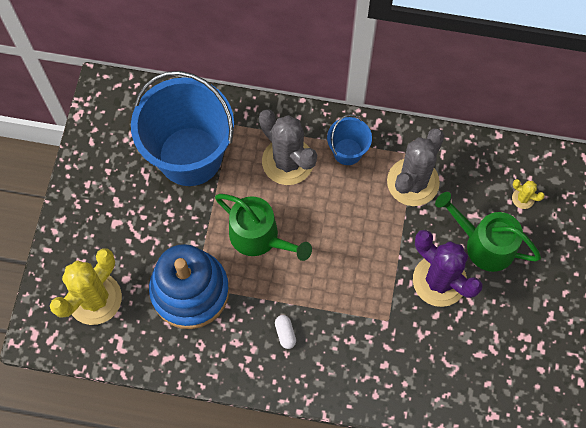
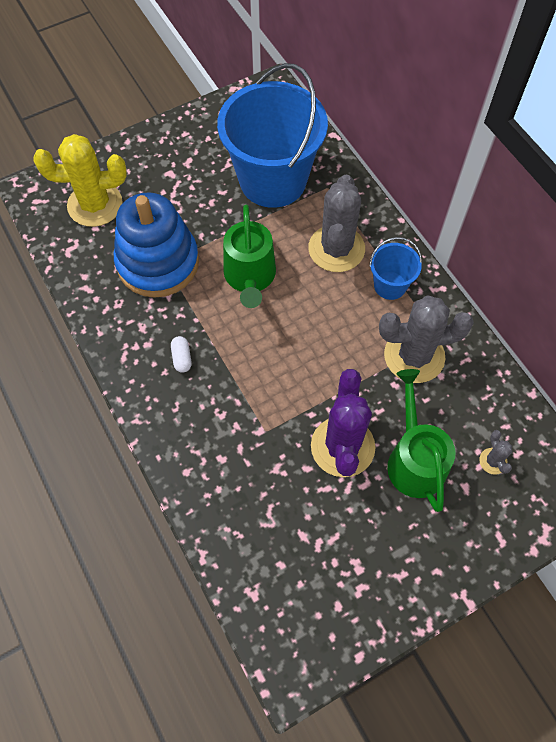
camera: 50 degrees right, 5 degrees down
white capsule [275,315,296,349] -> white capsule turned 45 degrees counterclockwise [171,336,192,373]
yellow cactus [512,179,545,209] -> grey cactus [479,430,512,475]

